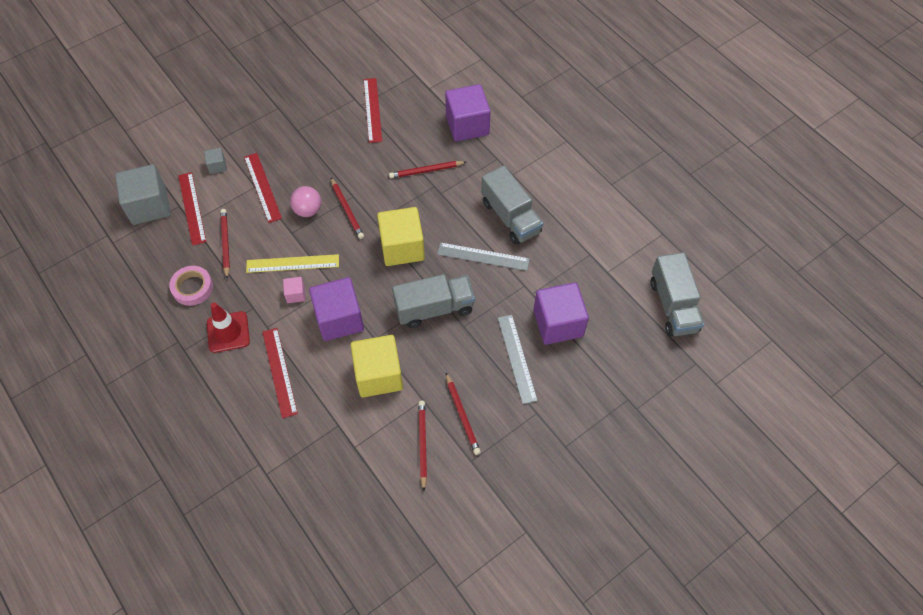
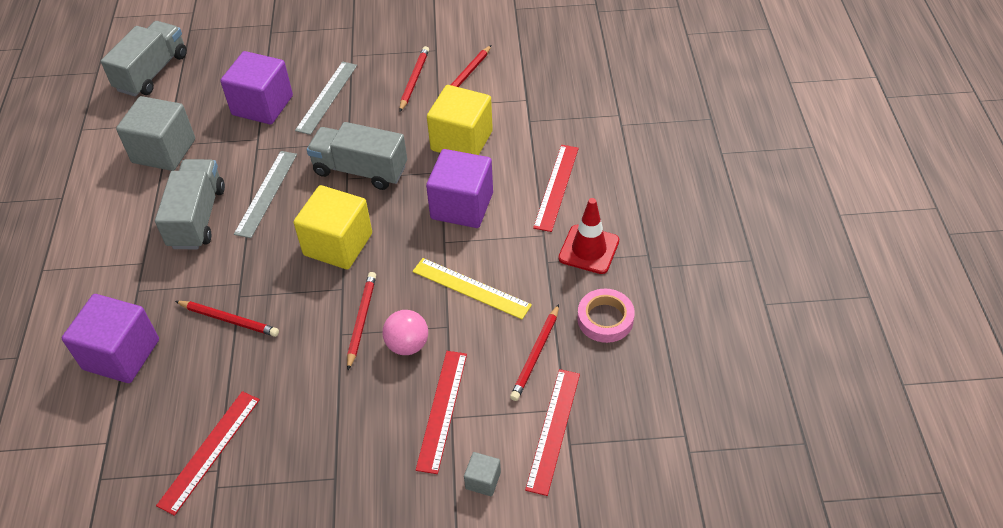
camera: 145 degrees left, 10 degrees down
grey cube [115,164,171,225] -> grey cube moved to [116,96,195,171]
pink cube [283,277,306,303] -> none
grey ruler [437,242,530,271] -> grey ruler turned 60 degrees clockwise [234,151,297,238]

